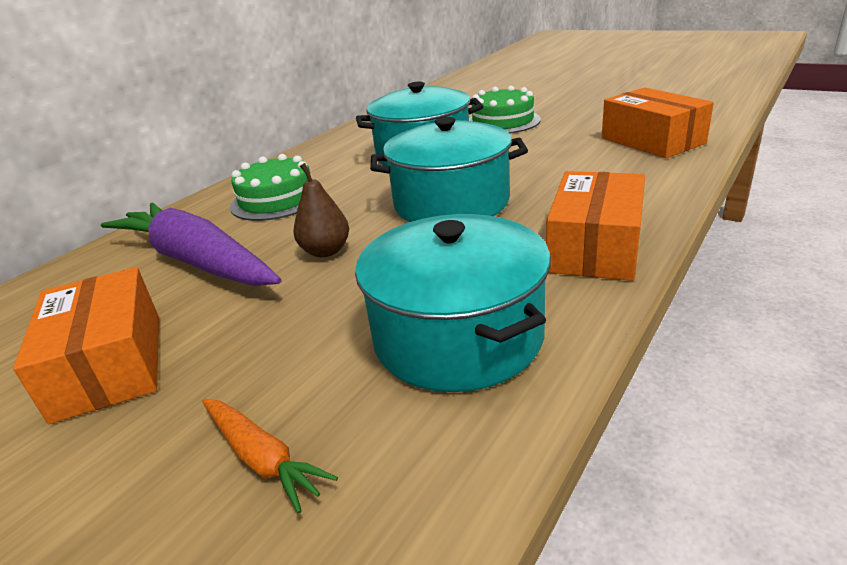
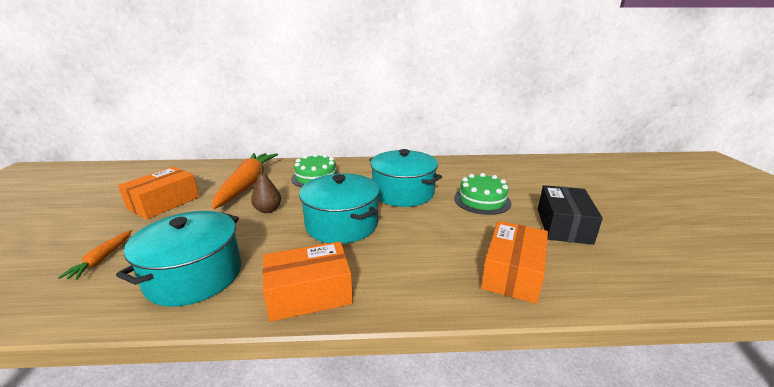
camera: 50 degrees right, 5 degrees down
purple carrot [101,202,281,286] -> orange carrot [212,153,278,209]
none -> black box [538,185,603,245]

